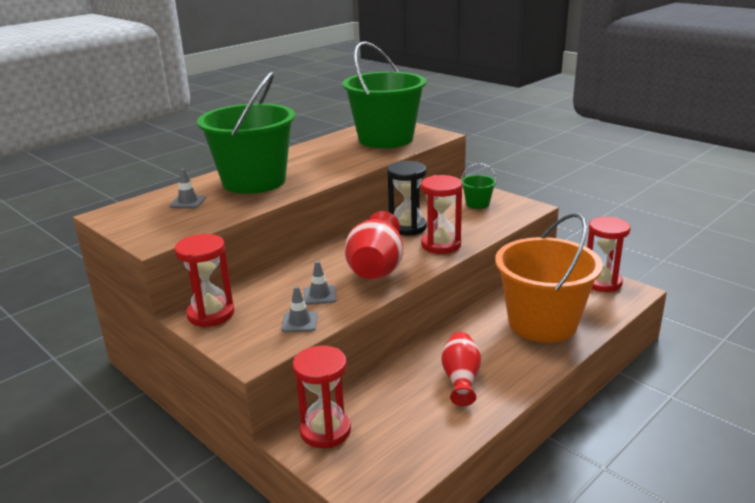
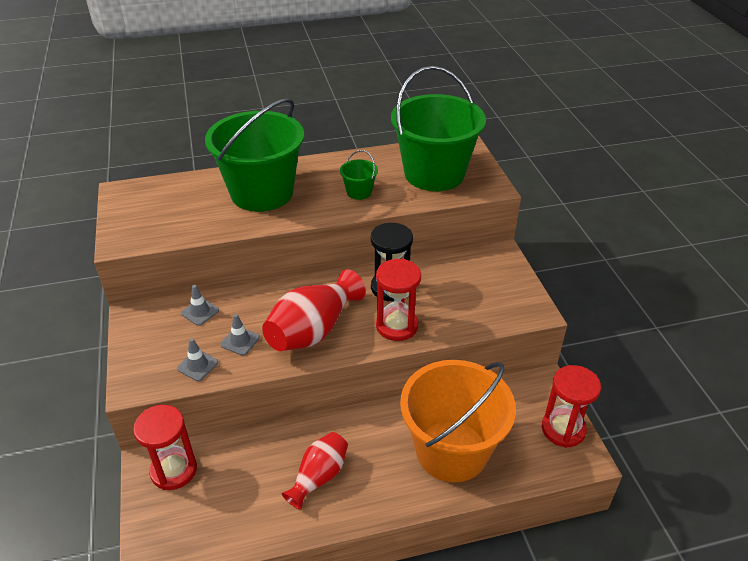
camera: 30 degrees right, 15 degrees up
grey traffic cone [170,169,206,208] -> grey traffic cone moved to [181,285,219,326]
red hourglass [175,234,234,327] -> none
green bucket [461,163,497,209] -> green bucket moved to [340,150,378,200]

